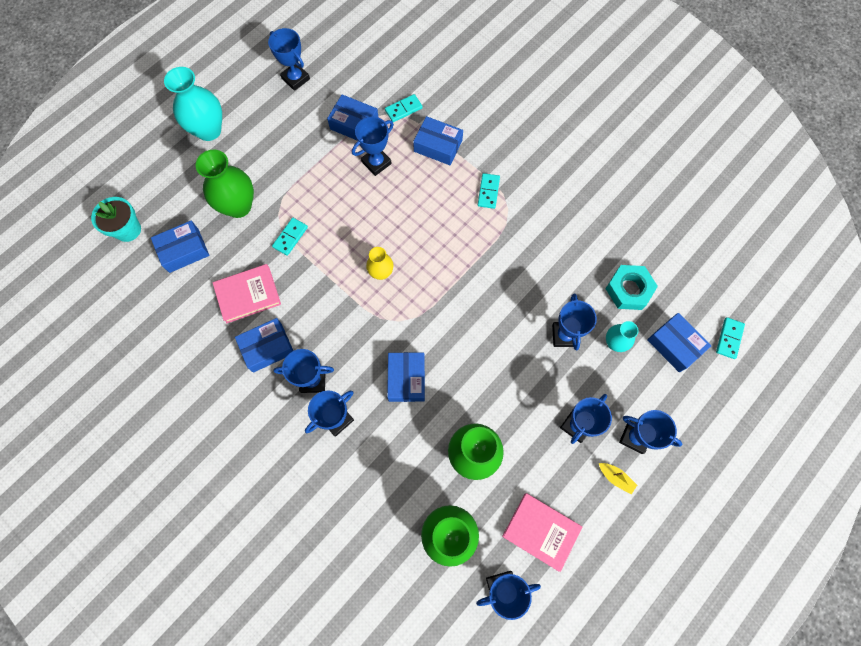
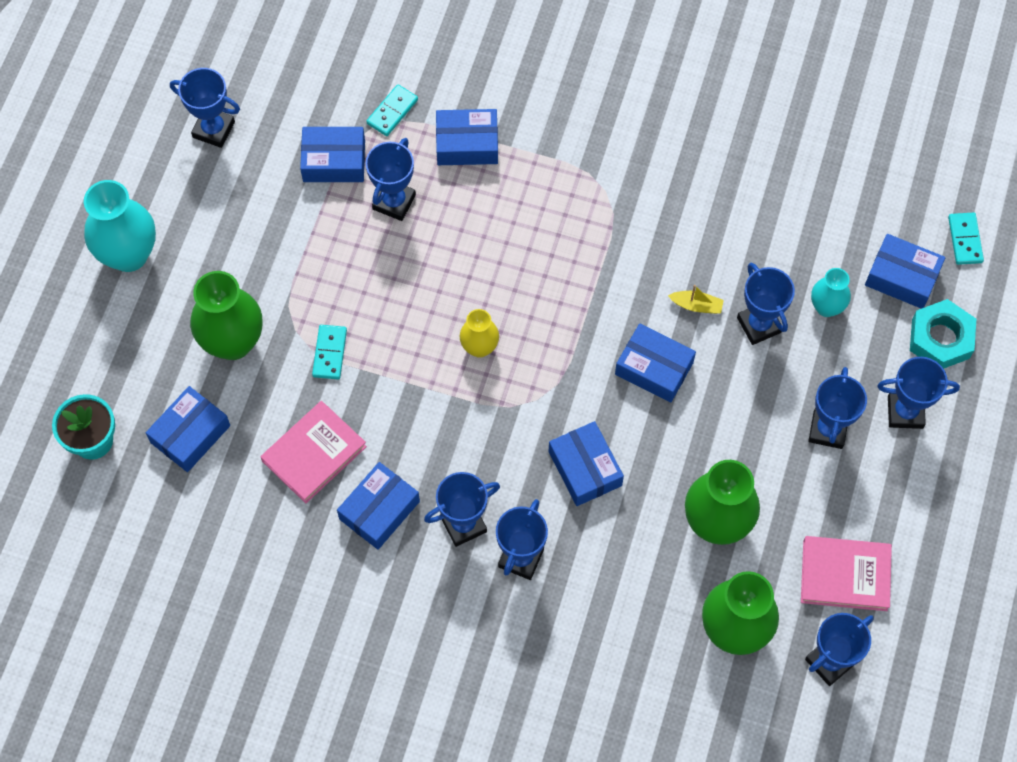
camera: 25 degrees left, 5 degrees down
turquoise domino [478,173,500,209] -> none
yellow boat [599,463,637,494] -> yellow boat moved to [668,285,724,314]
turquoise nut [606,265,658,310] -> turquoise nut moved to [910,299,976,369]
none -> blue box [615,324,696,403]

